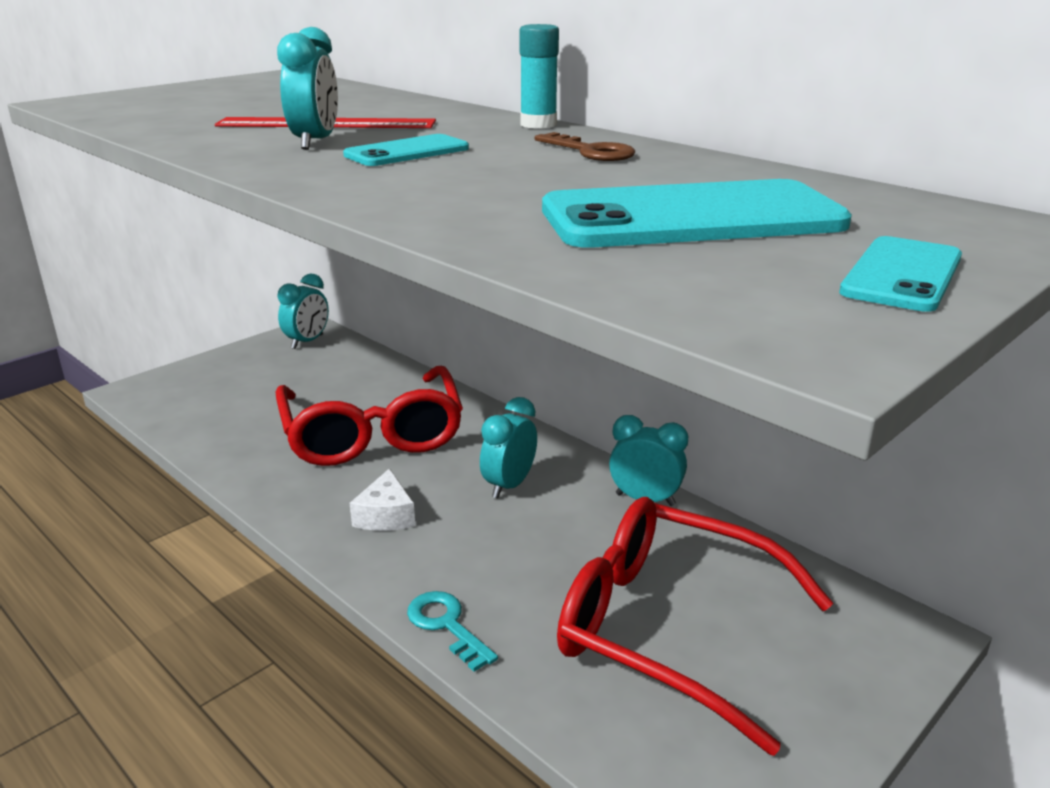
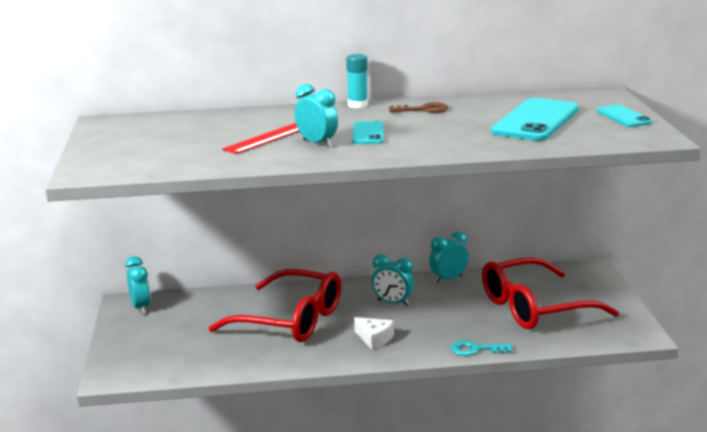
camera: 50 degrees left, 5 degrees down
turquoise clock [480,397,537,499] -> turquoise clock turned 45 degrees counterclockwise [372,254,414,306]

